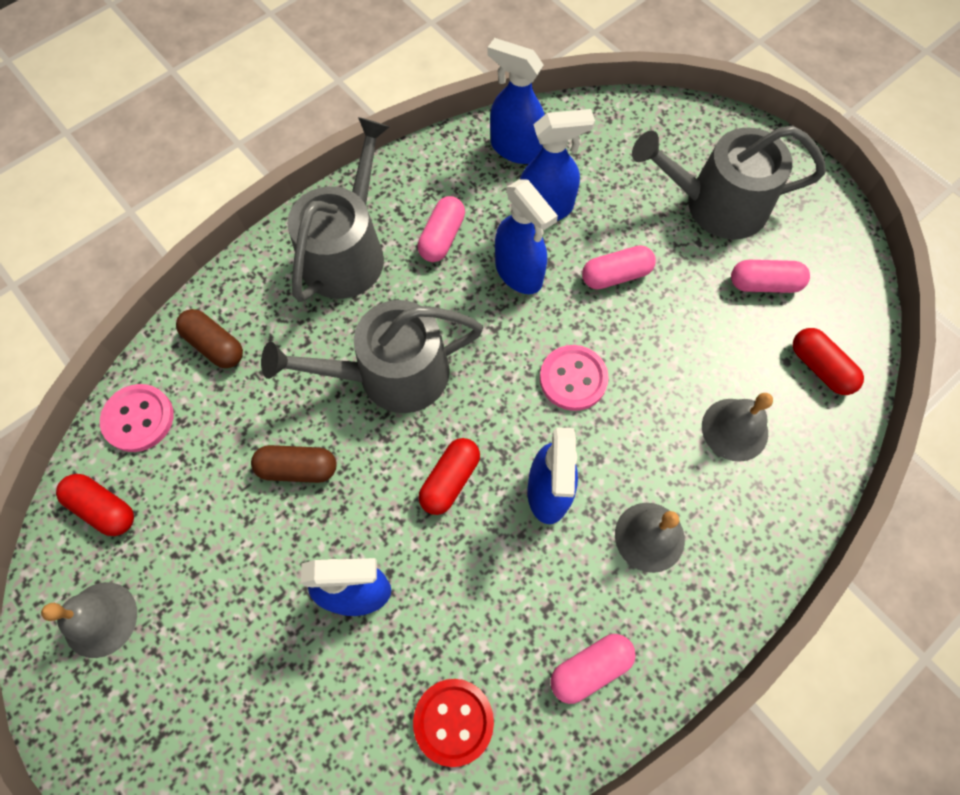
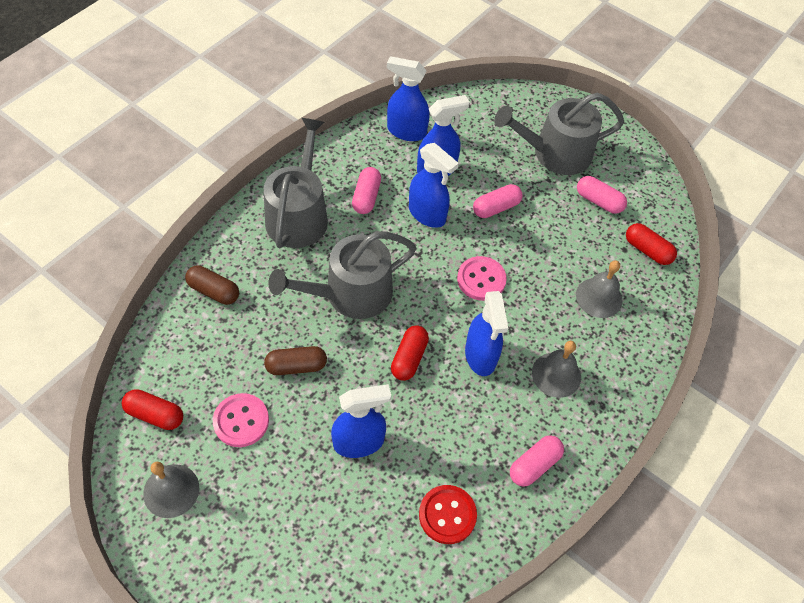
camera: 15 degrees left, 10 degrees down
pink button [100,384,174,452] -> pink button moved to [213,393,269,447]
pink capsule [731,260,810,293] -> pink capsule turned 45 degrees clockwise [577,176,627,214]

